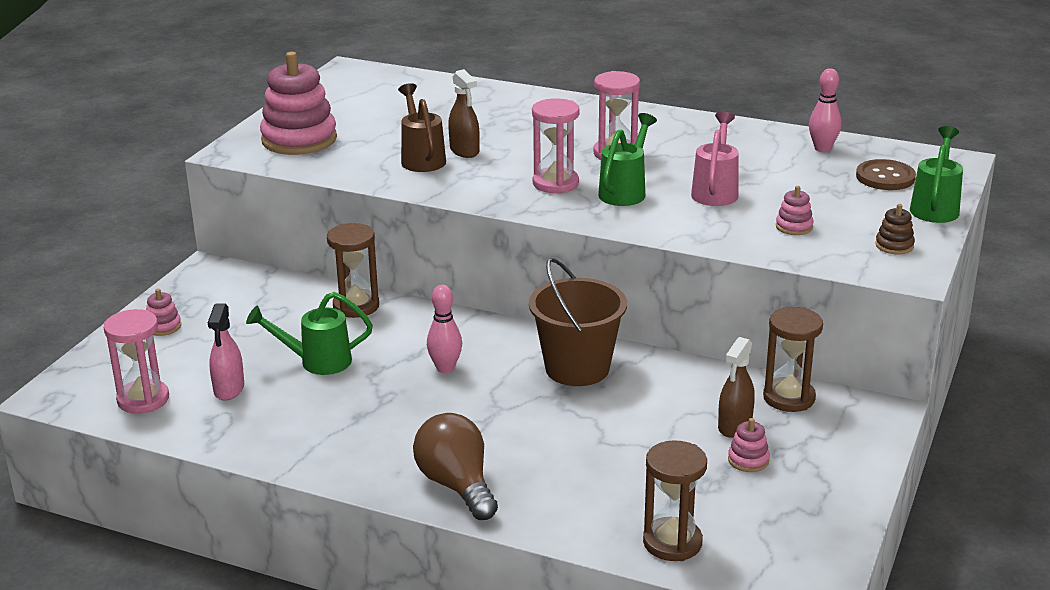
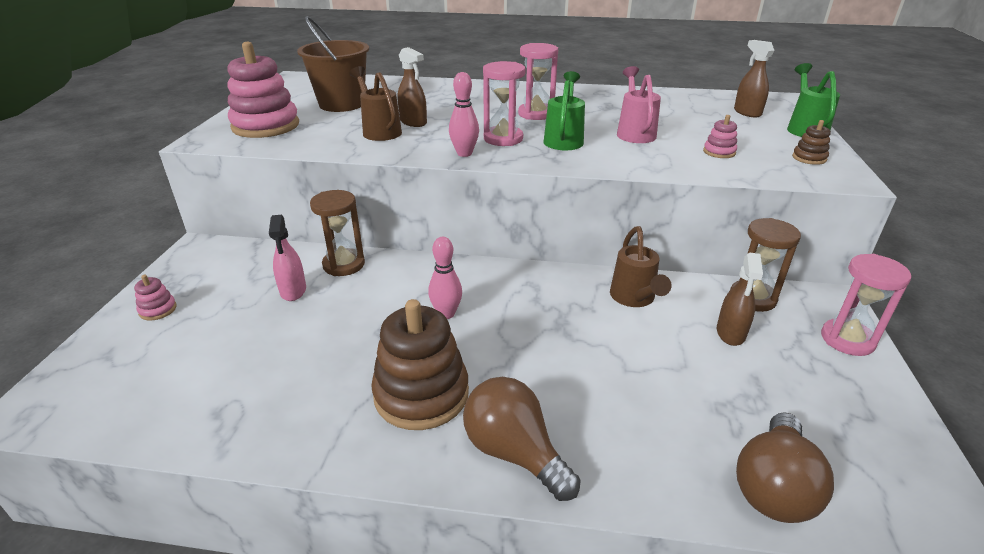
camera: 15 degrees left, 5 degrees up
pink hourglass [104,309,169,414] -> pink hourglass moved to [821,254,911,356]
pink spray bottle [208,303,244,401] -> pink spray bottle moved to [269,215,306,301]
green watering can [246,292,373,375] -> none
brown bucket [529,258,627,386] -> brown bucket moved to [297,16,369,112]
brown hourglass [643,440,707,561] -> brown light bulb [736,412,834,523]
pink stacking toy [728,418,770,472] -> none
pink bowling pin [809,68,841,152] -> pink bowling pin moved to [449,72,479,157]
brown button [856,159,916,190] -> brown spray bottle [734,40,775,118]
none -> brown stacking toy [371,299,469,430]
none -> brown watering can [610,226,672,307]

